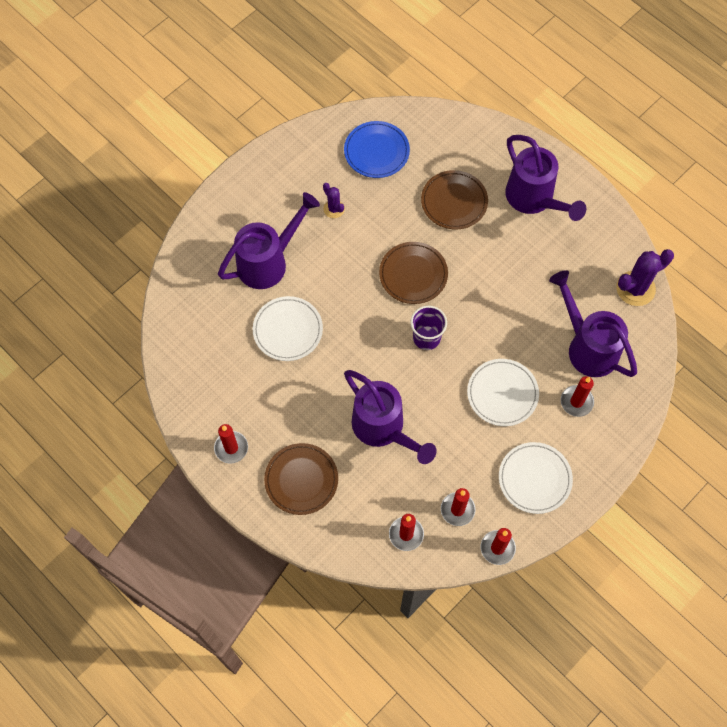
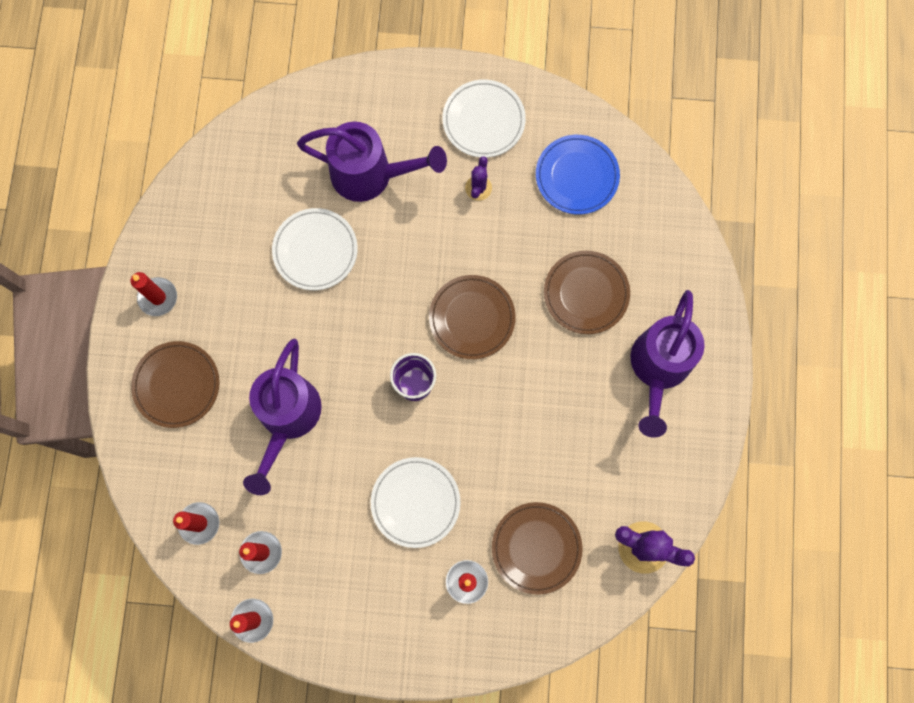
camera: 50 degrees right, 10 degrees up
white plate [499,442,573,514] -> white plate moved to [442,80,526,158]
purple watering can [549,270,637,377] -> brown plate [492,502,583,595]

